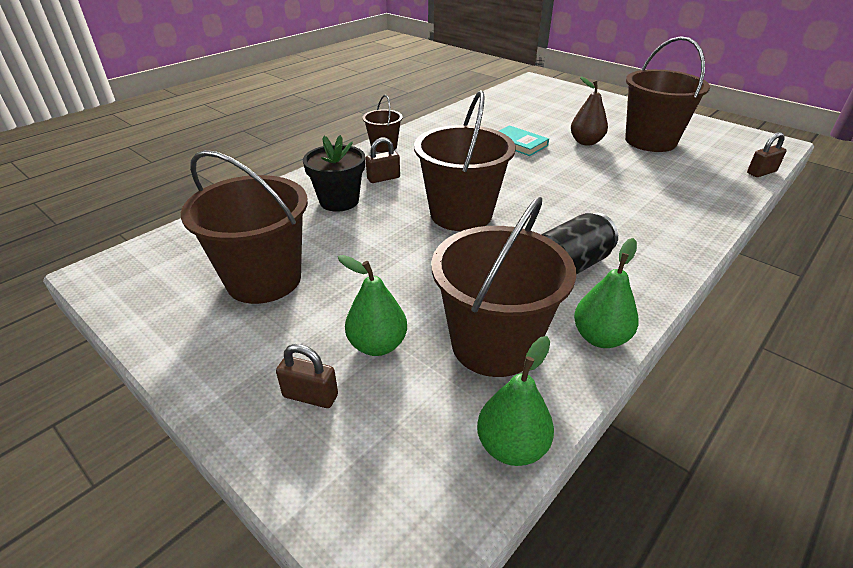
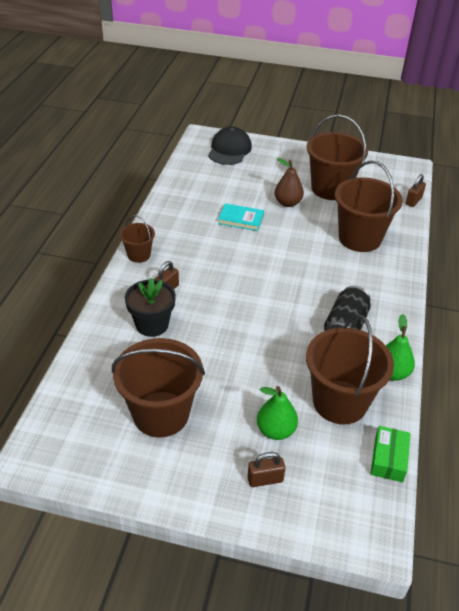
camera: 30 degrees left, 5 degrees up
brown bucket [414,90,516,231] -> brown bucket moved to [335,160,403,252]
green pear [477,336,554,466] -> green box [371,426,411,482]
none -> black cap [208,127,252,165]

